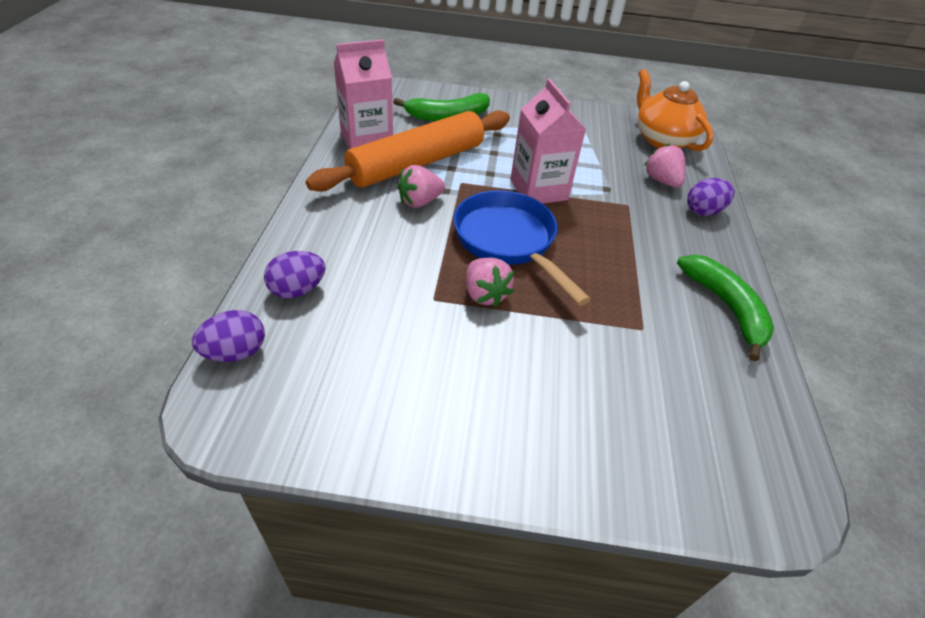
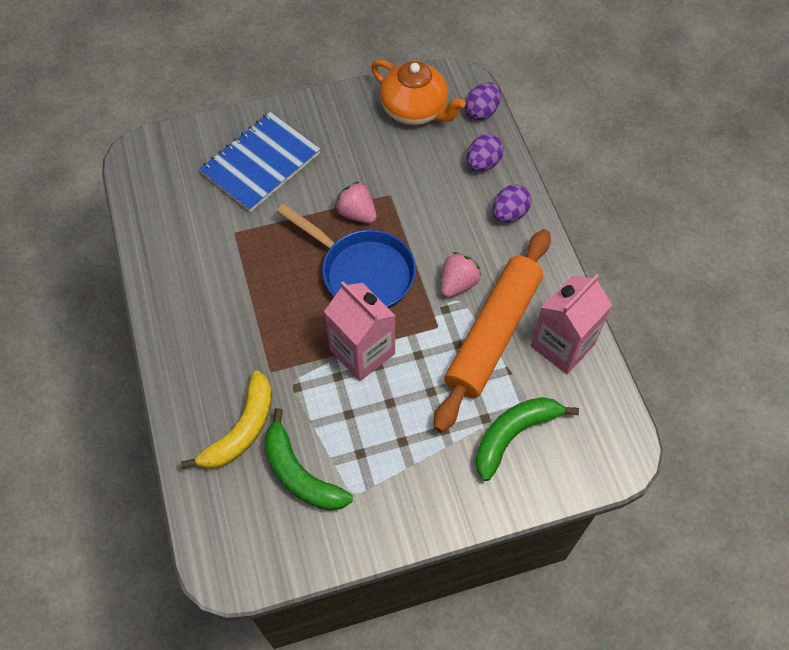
camera: 160 degrees right, 15 degrees up
orange teapot [637,69,713,151] -> orange teapot moved to [371,60,466,125]
pink strawberry [644,143,685,188] -> yellow banana [181,371,272,469]
green banana [677,255,774,361] -> green banana moved to [264,408,353,511]
purple egg [687,178,734,216] -> purple egg moved to [492,184,532,223]
none -> blue notebook [199,112,321,212]

